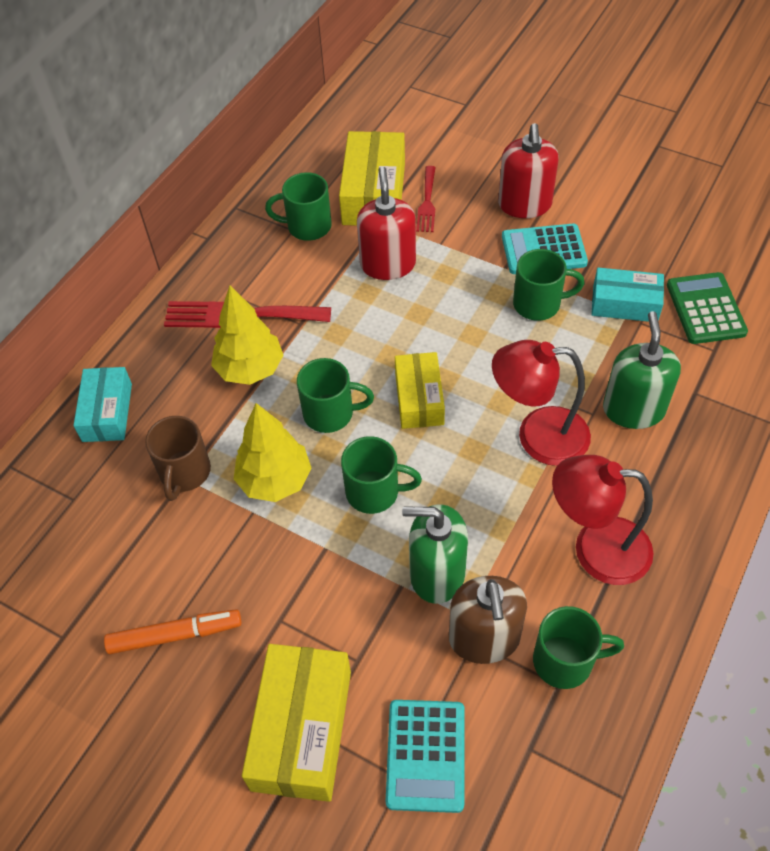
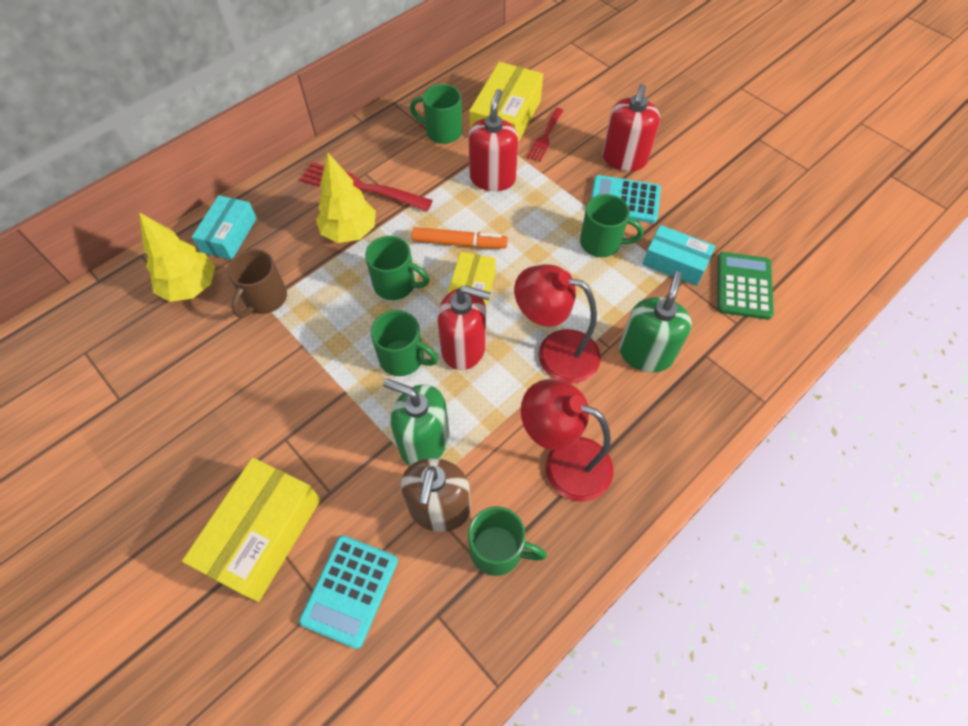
camera: 15 degrees right, 5 degrees up
orange marker [104,609,242,654] -> orange marker moved to [412,227,508,249]
yellow tree [234,403,311,502] -> yellow tree moved to [139,212,215,302]
none -> red soap dispenser [438,285,491,370]

